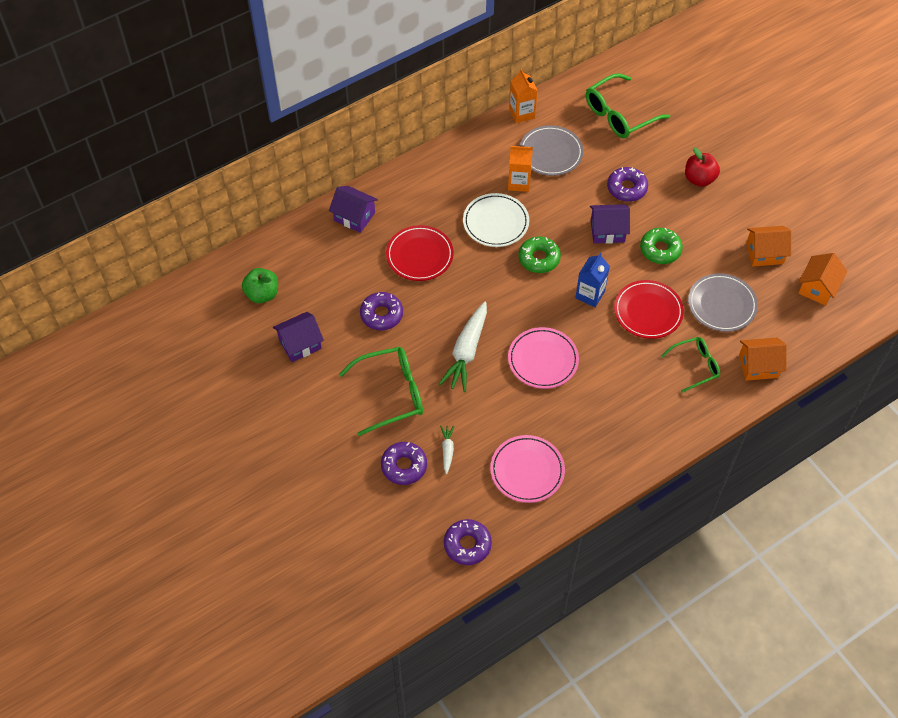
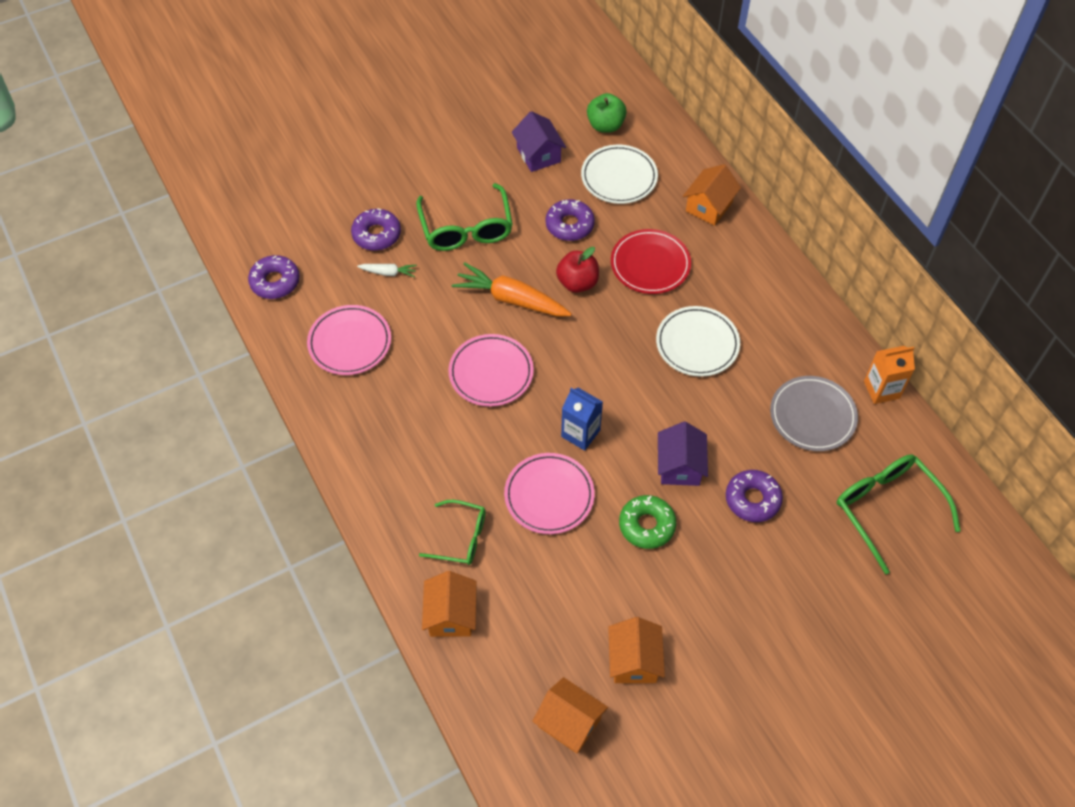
camera: 95 degrees right, 0 degrees up
purple house [329,186,378,233] -> orange house [683,164,741,226]
white carrot [439,302,487,392] -> orange carrot [452,262,572,317]
orange carton [508,145,533,192] -> none
green donut [519,236,561,273] -> none
red plate [614,280,684,339] -> pink plate [504,453,595,534]
green glasses [661,337,720,393] -> green glasses turned 60 degrees counterclockwise [419,500,486,565]
red apple [685,148,720,187] -> red apple moved to [556,247,599,293]
grey plate [688,273,758,332] -> none
none -> white plate [581,145,658,204]

